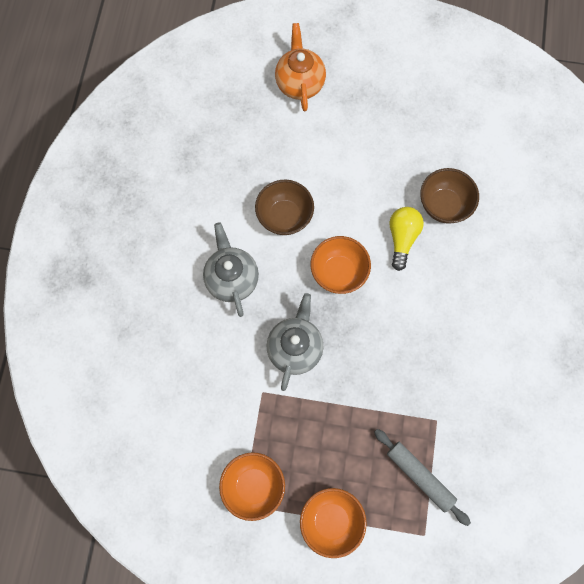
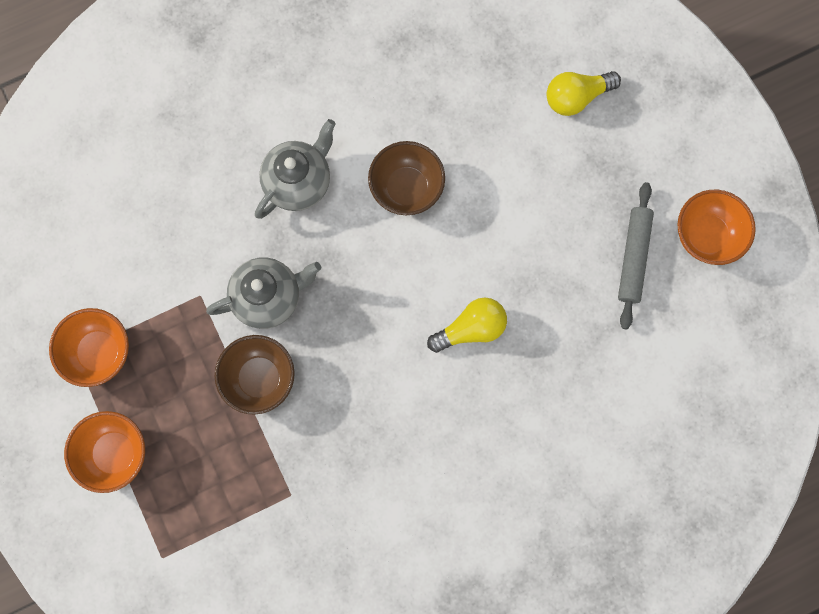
camera: 55 degrees right, 5 degrees up
orange teapot [275,23,326,111] -> yellow light bulb [547,71,621,116]
orange bowl [311,236,371,294] -> orange bowl moved to [677,190,756,265]
grey rolling pin [374,429,471,526] -> grey rolling pin moved to [618,182,654,330]
brown bowl [420,168,479,224] -> brown bowl moved to [215,335,295,415]

